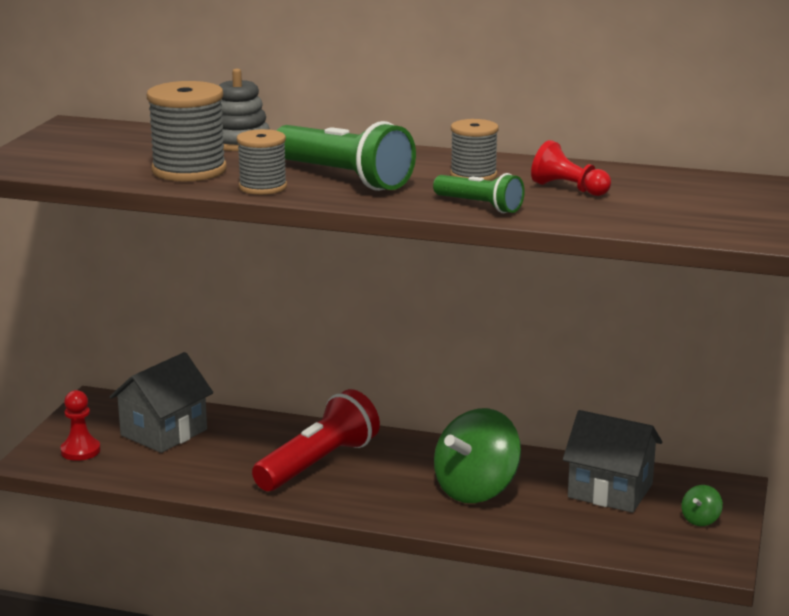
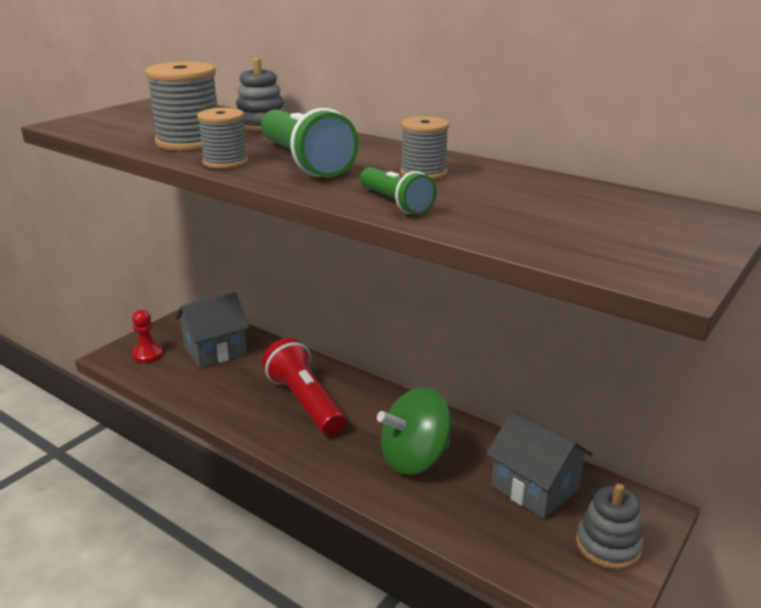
camera: 20 degrees right, 5 degrees up
red flashlight [252,389,380,491] -> red flashlight turned 90 degrees counterclockwise [262,338,346,436]
red pawn [531,140,611,196] -> none
green spinning top [681,485,723,526] -> grey stacking toy [576,484,644,569]

